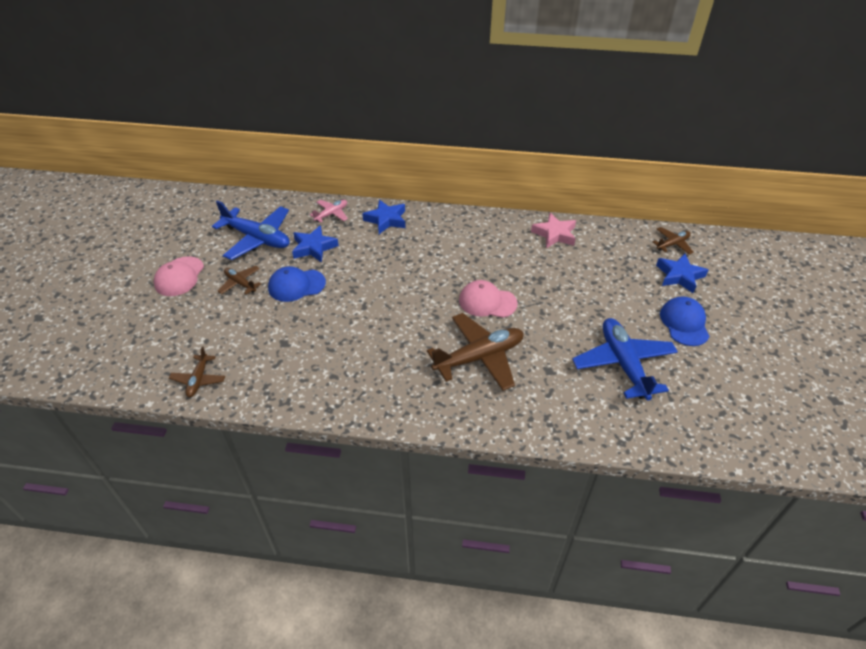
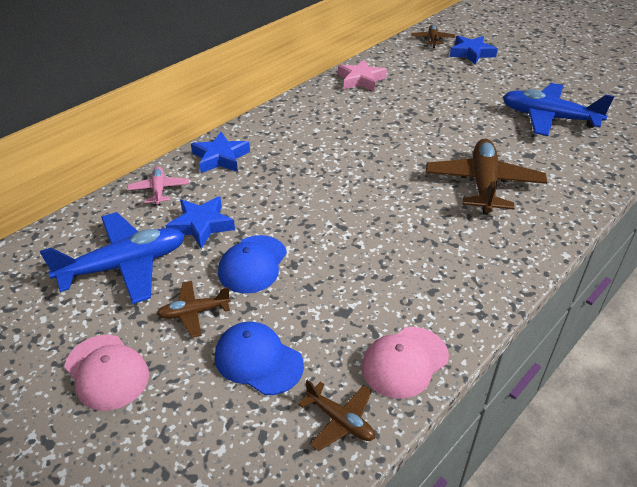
camera: 55 degrees left, 5 degrees down
pink cap [459,280,517,318] -> pink cap moved to [362,327,449,399]
blue cap [660,296,710,346] -> blue cap moved to [215,322,304,395]

